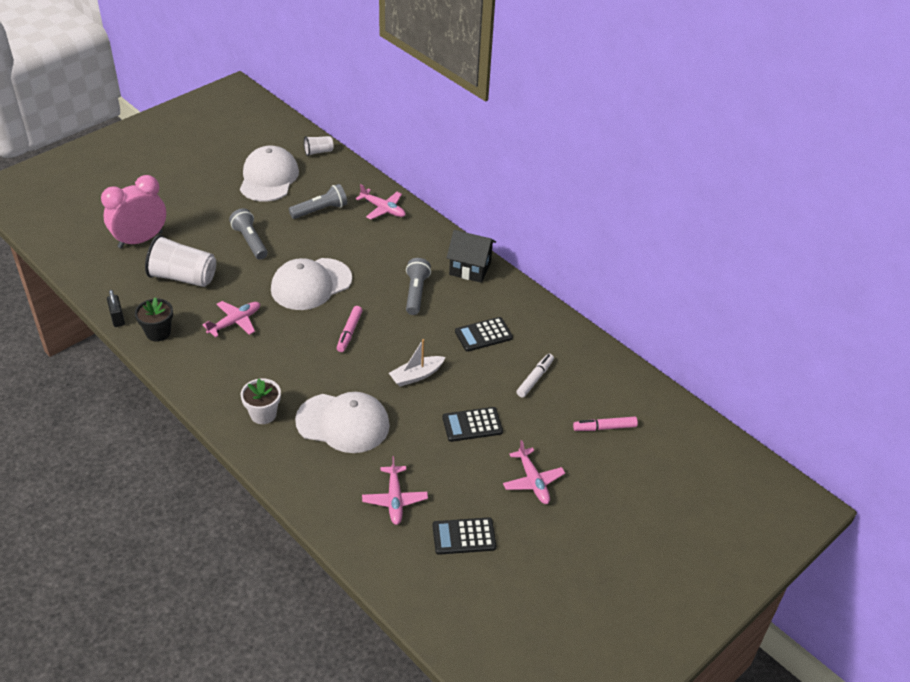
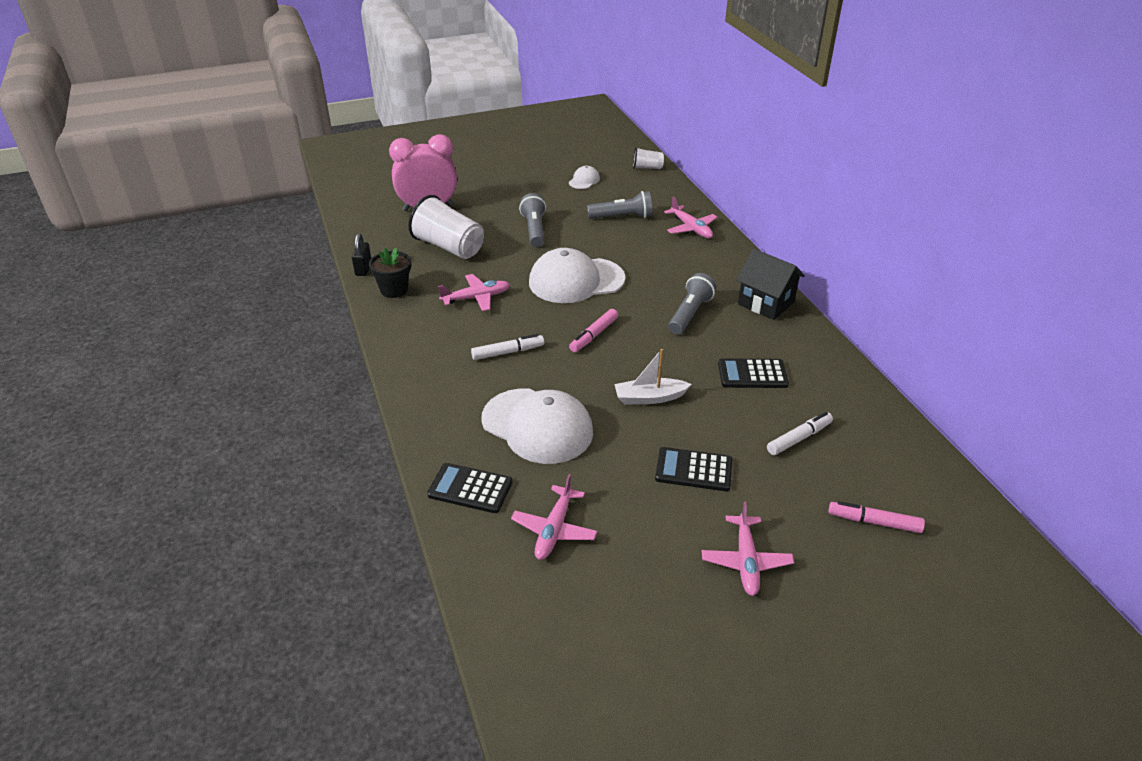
camera: 25 degrees right, 5 degrees down
white cap [240,146,299,202] -> white cap [569,166,600,189], size x0.45
white flower pot [240,378,281,424] -> none
black calculator [432,517,496,555] -> black calculator moved to [427,463,512,513]
none -> white marker [471,334,544,360]

